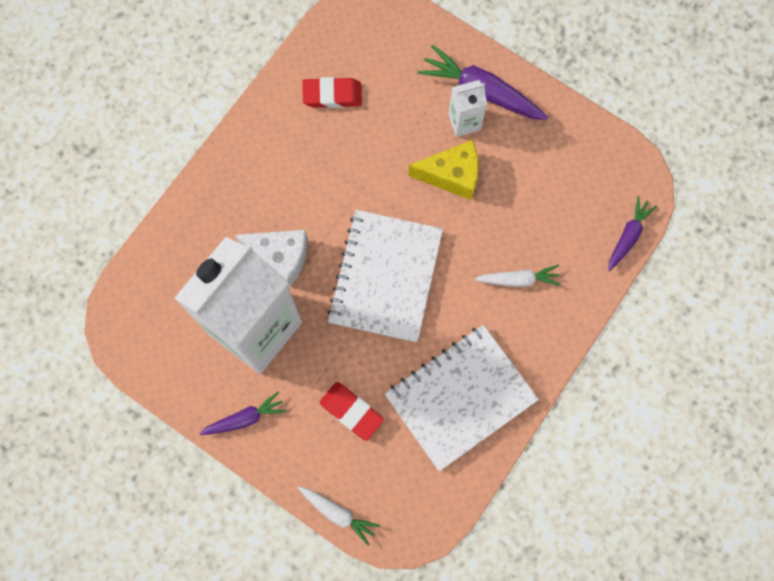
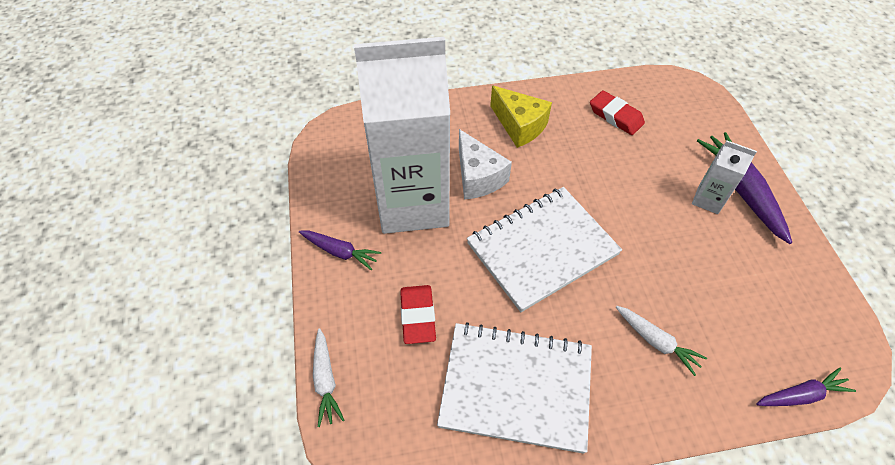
camera: 45 degrees right, 20 degrees down
yellow cheese [408,140,479,200] -> yellow cheese moved to [490,86,552,148]

